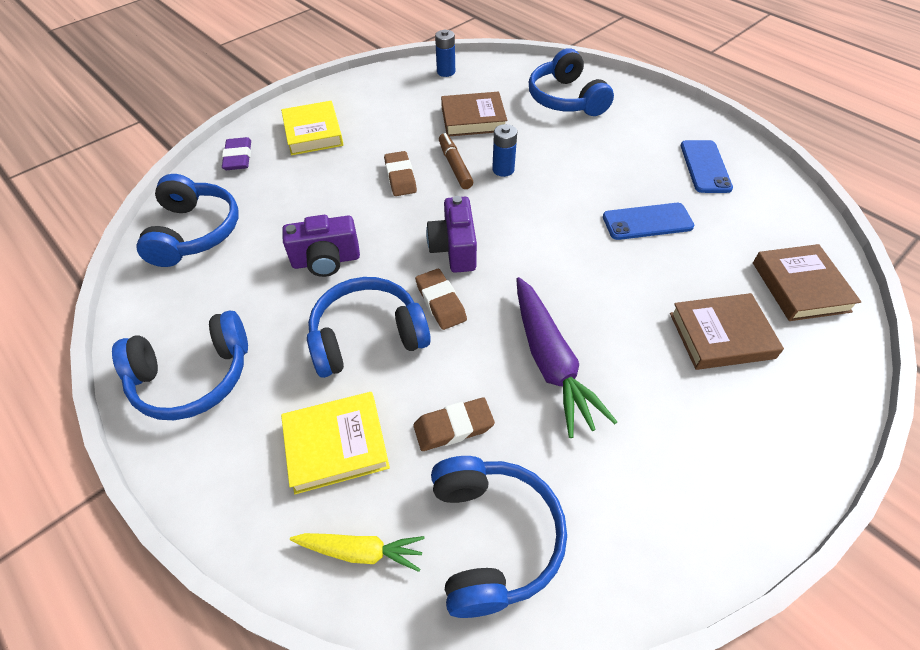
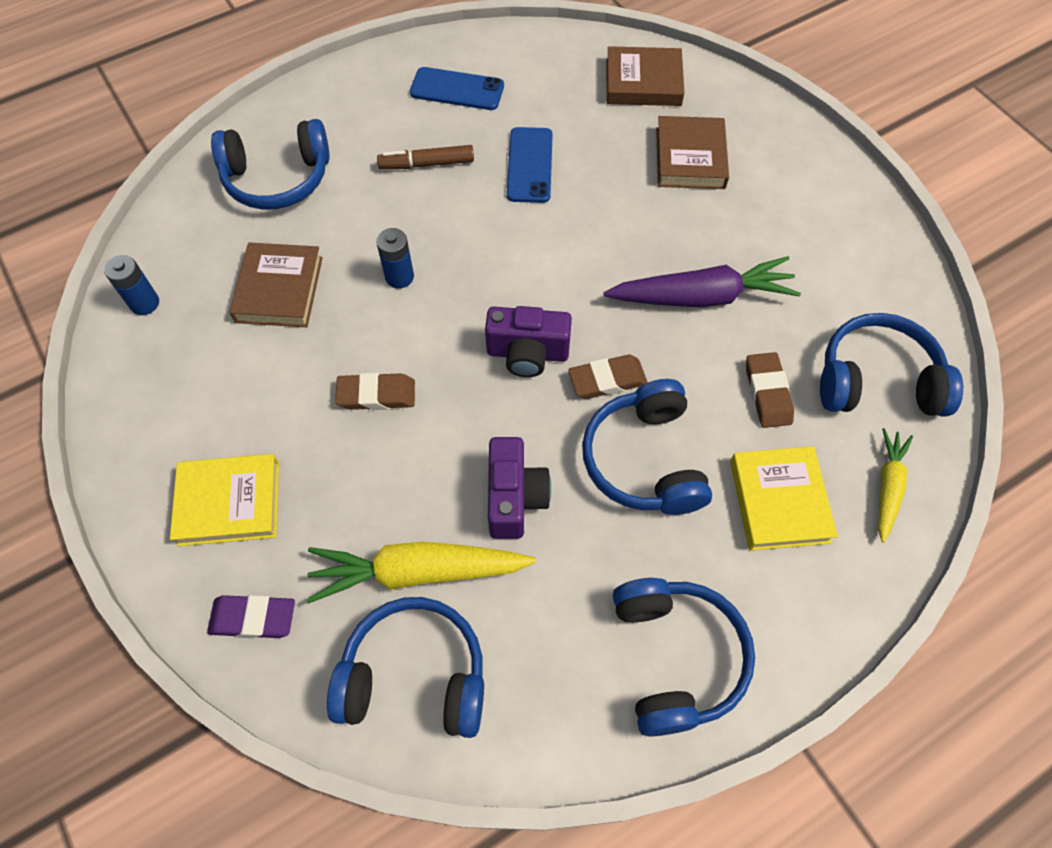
camera: 80 degrees left, 10 degrees up
brown marker [439,133,473,189] -> brown marker moved to [377,145,474,169]
none -> yellow carrot [306,542,536,603]

